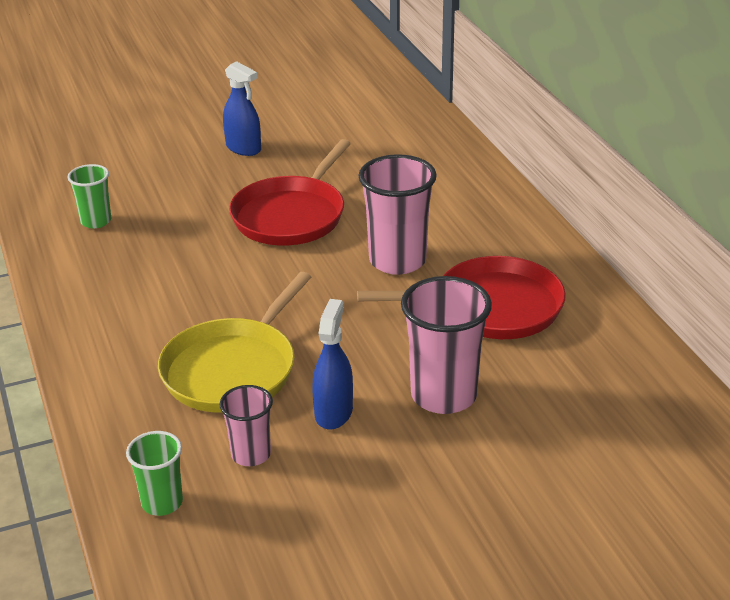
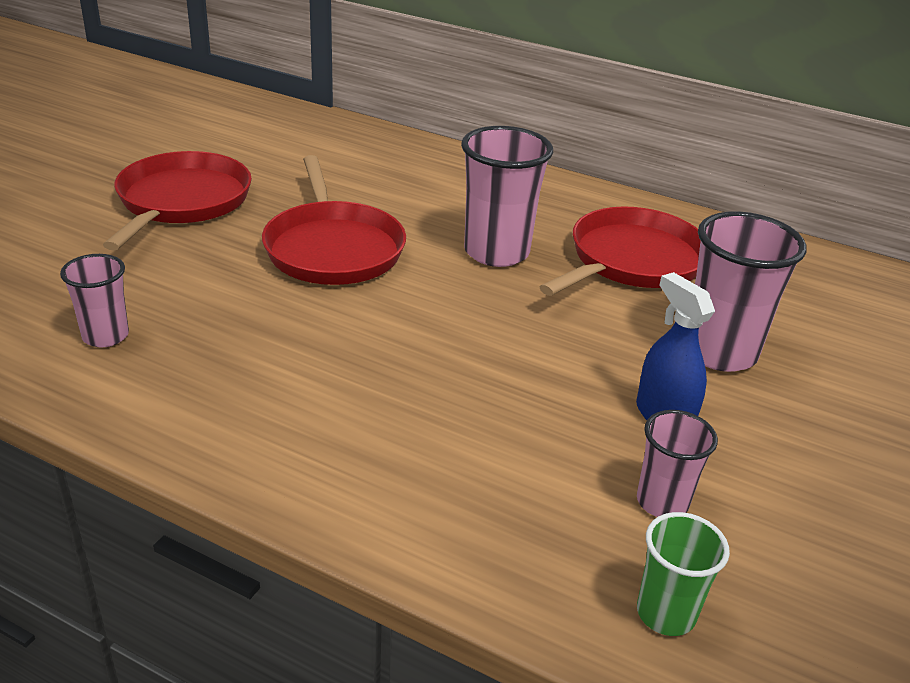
camera: 45 degrees left, 0 degrees up
green cup [68,164,111,228] -> pink cup [60,254,129,347]
yellow pan [158,272,311,413] -> none
blue spray bottle [223,61,261,156] -> red pan [103,151,252,251]

